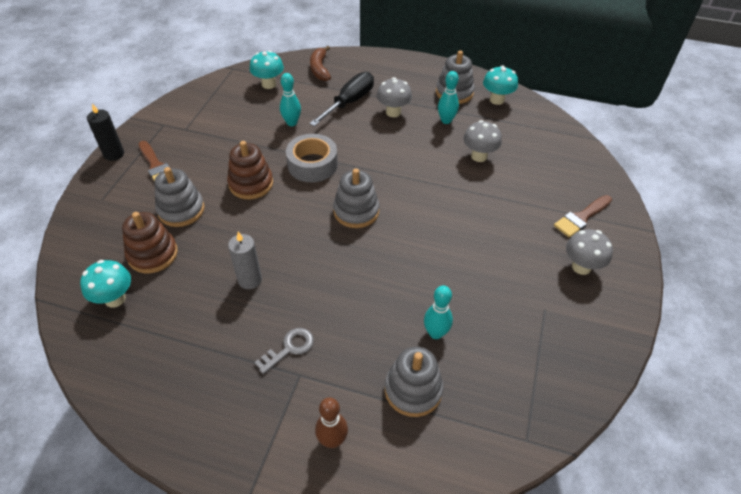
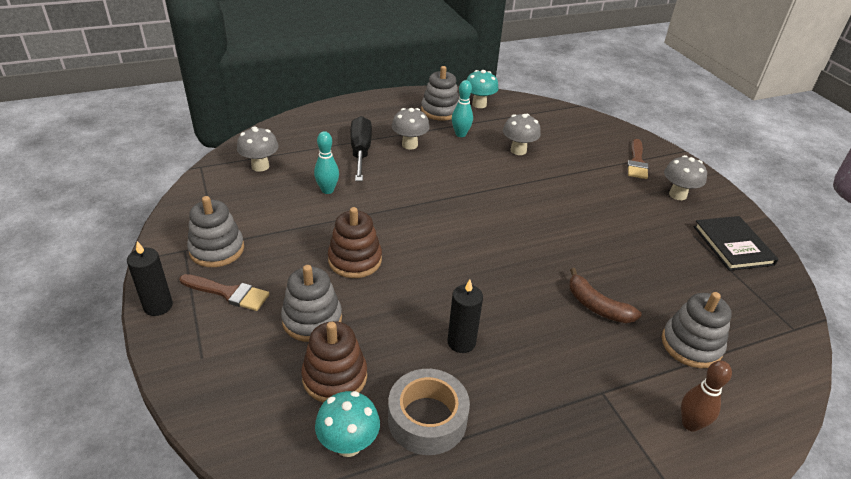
camera: 40 degrees left, 10 degrees down
grey candle [228,232,262,289] -> black candle [447,279,483,353]
turquoise mushroom [250,50,284,89] -> grey mushroom [237,127,279,172]
grey key [254,328,314,374] -> none
grey tape [286,134,338,182] -> grey tape moved to [388,369,470,455]
brown banana [310,46,331,81] -> brown banana moved to [569,268,642,323]
grey stacking toy [333,169,379,228] -> grey stacking toy moved to [187,196,244,267]
turquoise bowling pin [424,285,453,339] -> none
none -> black book [694,216,778,271]

